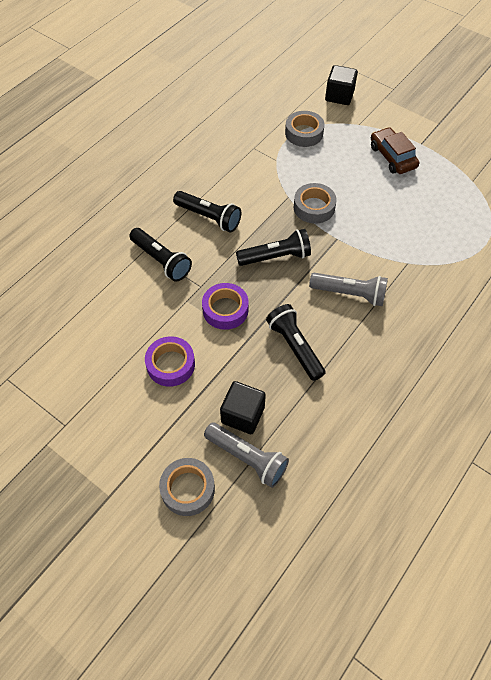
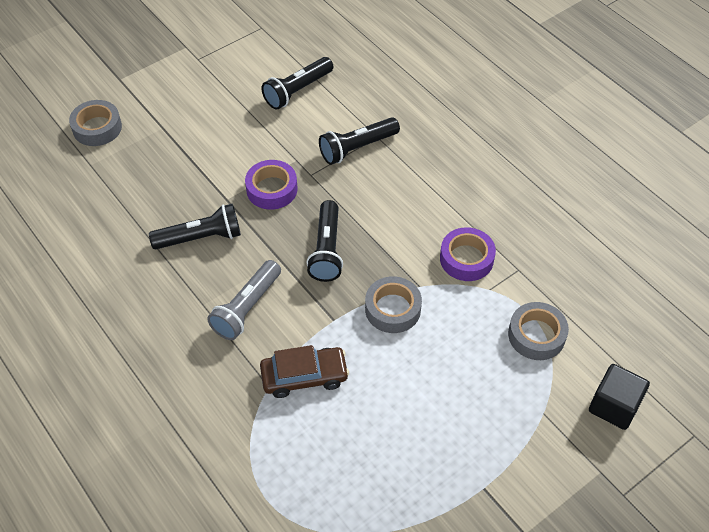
camera: 105 degrees right, 5 degrees down
purple tape [145,336,195,387] -> purple tape moved to [440,227,496,281]
black flashlight [173,191,241,232] -> black flashlight moved to [261,57,333,110]
grey flashlight [204,422,289,488] -> none
black cube [220,381,266,434] -> none
brown car [371,127,419,174] -> brown car moved to [260,345,349,398]

